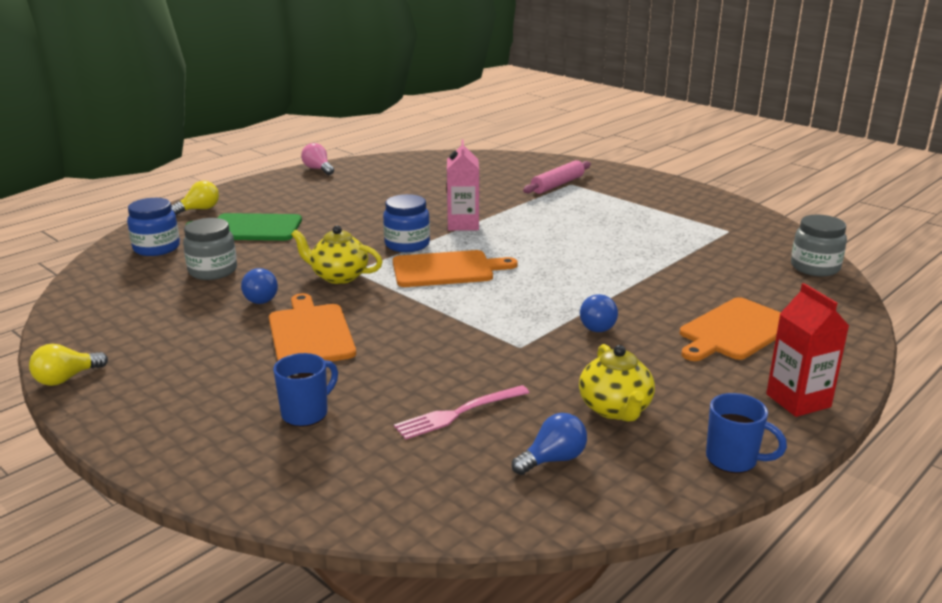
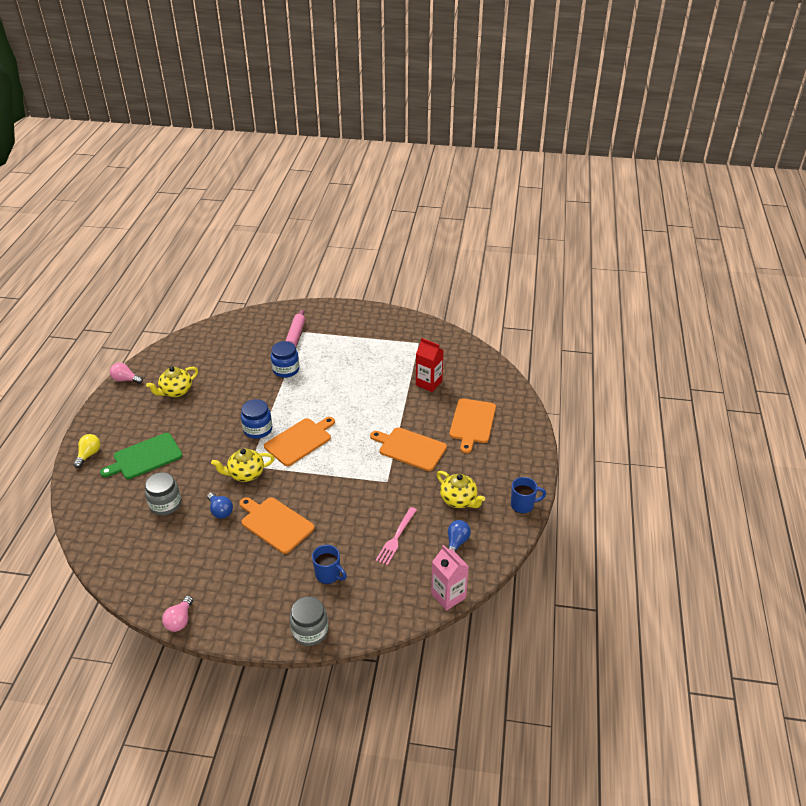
camera: 35 degrees left, 15 degrees up
yellow light bulb [29,344,108,386] -> pink light bulb [162,596,193,632]
blue jar [127,198,180,256] -> blue jar moved to [271,341,299,378]
blue mug [273,353,338,427] -> blue mug turned 120 degrees clockwise [312,545,347,584]
pink carton [447,140,479,231] -> pink carton moved to [431,545,469,611]
blue light bulb [580,294,618,332] -> orange cutting board [370,427,447,471]
red carton [766,283,849,417] -> red carton moved to [416,338,444,392]
grey jar [791,215,847,276] -> grey jar moved to [290,596,328,646]
none -> yellow teapot [146,366,198,397]

